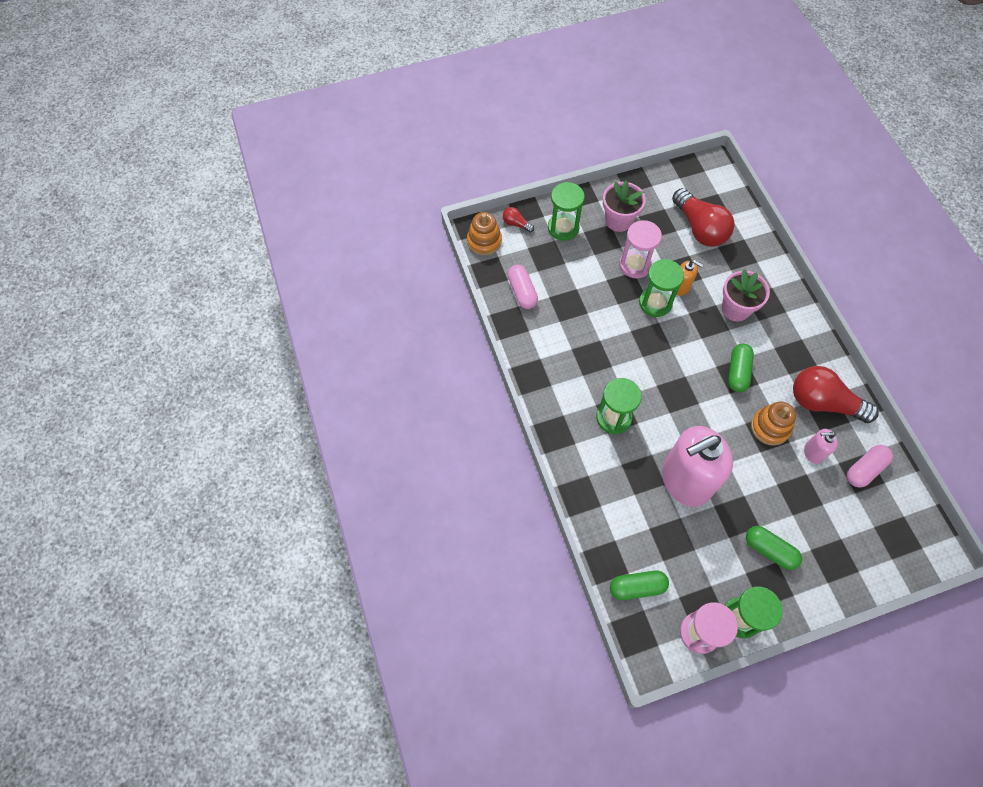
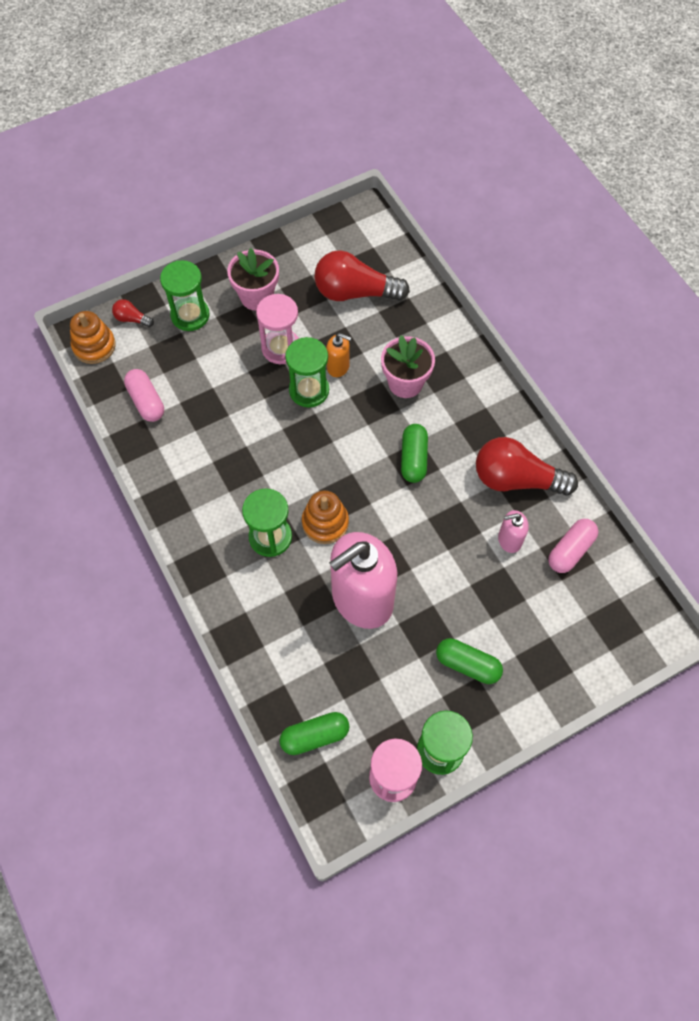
camera: 10 degrees left, 0 degrees up
red light bulb [672,188,734,247] -> red light bulb turned 135 degrees clockwise [314,250,410,301]
orange stacking toy [751,402,796,446] -> orange stacking toy moved to [302,491,349,544]

